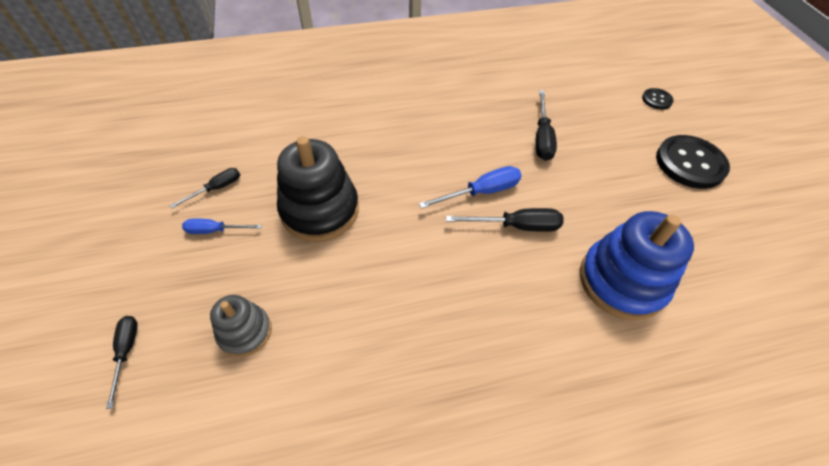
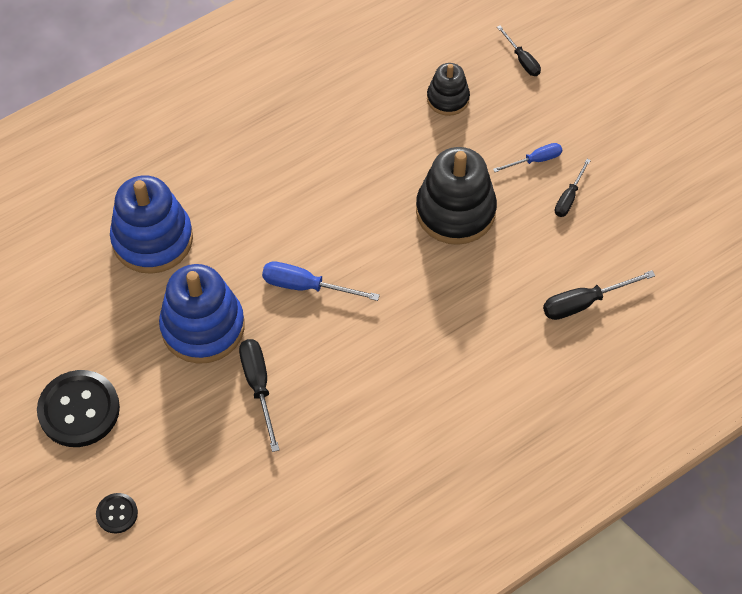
camera: 160 degrees right, 5 degrees up
grey stacking toy [210,295,272,357] -> black stacking toy [427,63,470,116]
blue screwdriver [419,166,522,209] -> blue screwdriver turned 60 degrees clockwise [262,262,380,301]
black screwdriver [446,208,563,232] -> black screwdriver moved to [543,270,655,320]
none -> blue stacking toy [159,264,245,364]

